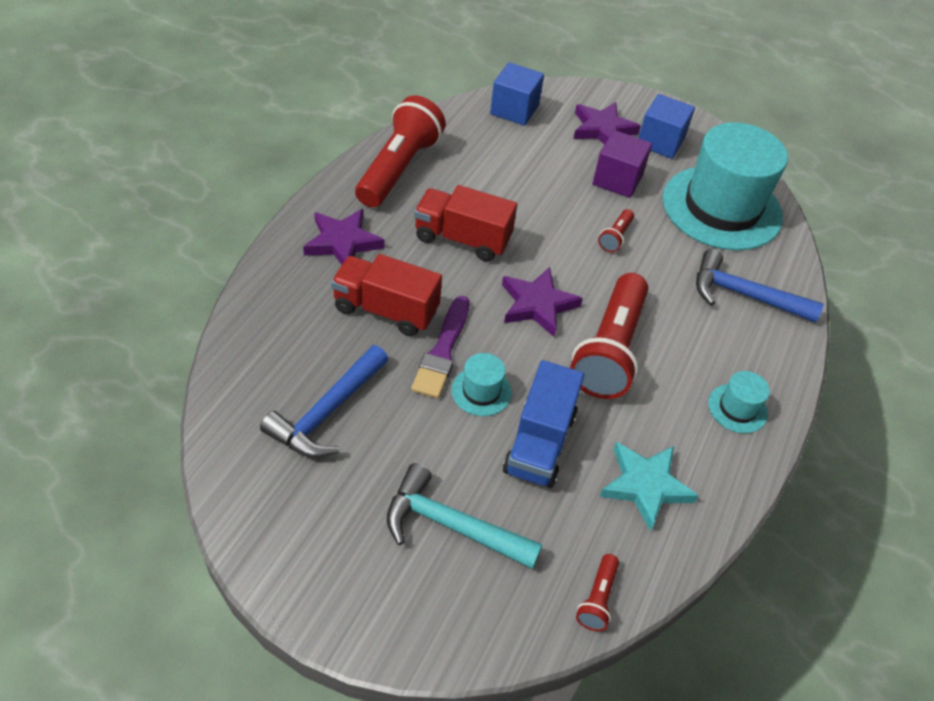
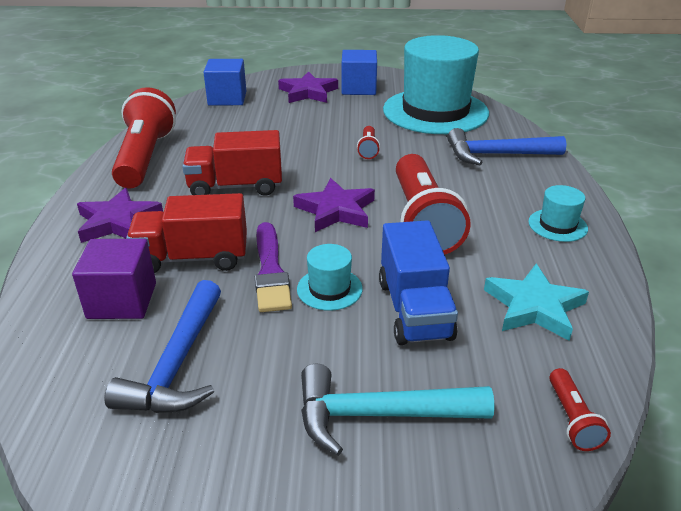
camera: 20 degrees left, 15 degrees down
purple cube [593,130,652,198] -> purple cube moved to [72,239,156,319]

